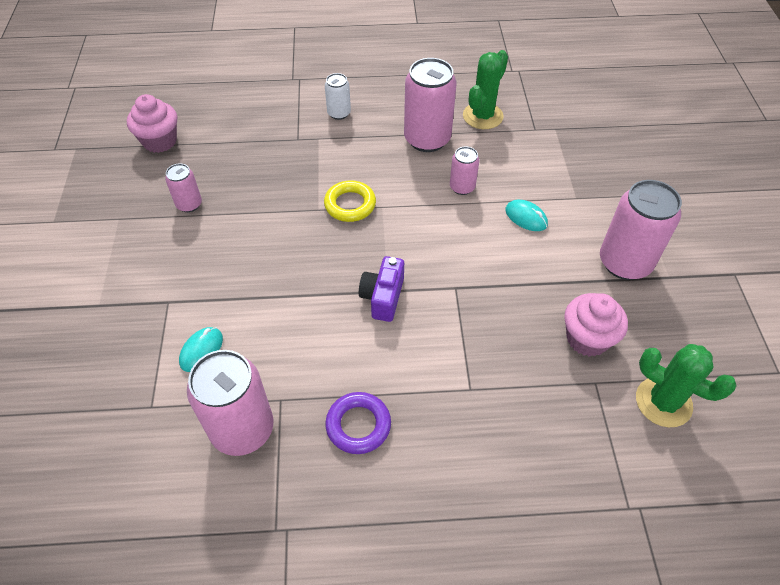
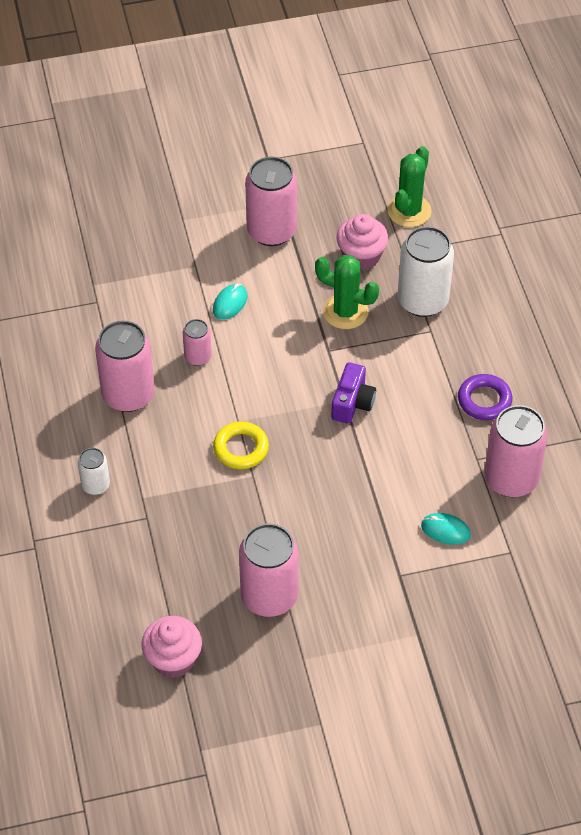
camera: 100 degrees left, 0 degrees up
pink can [165,163,202,212] -> pink can [239,523,299,617], size x1.92
purple camera [359,256,404,322] -> purple camera turned 75 degrees counterclockwise [332,362,376,424]
green cactus [463,50,508,129] -> green cactus moved to [315,255,379,329]
none -> white can [398,226,454,317]

